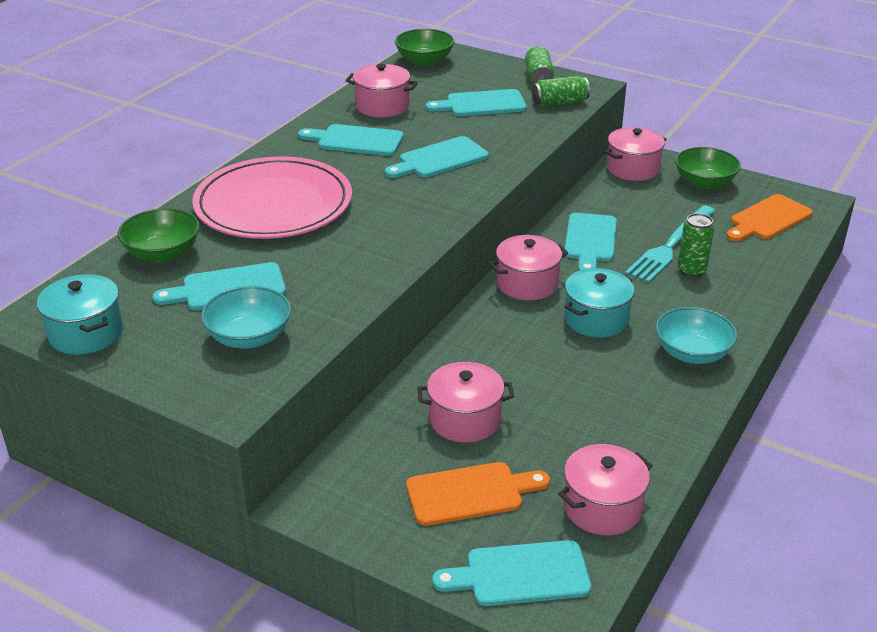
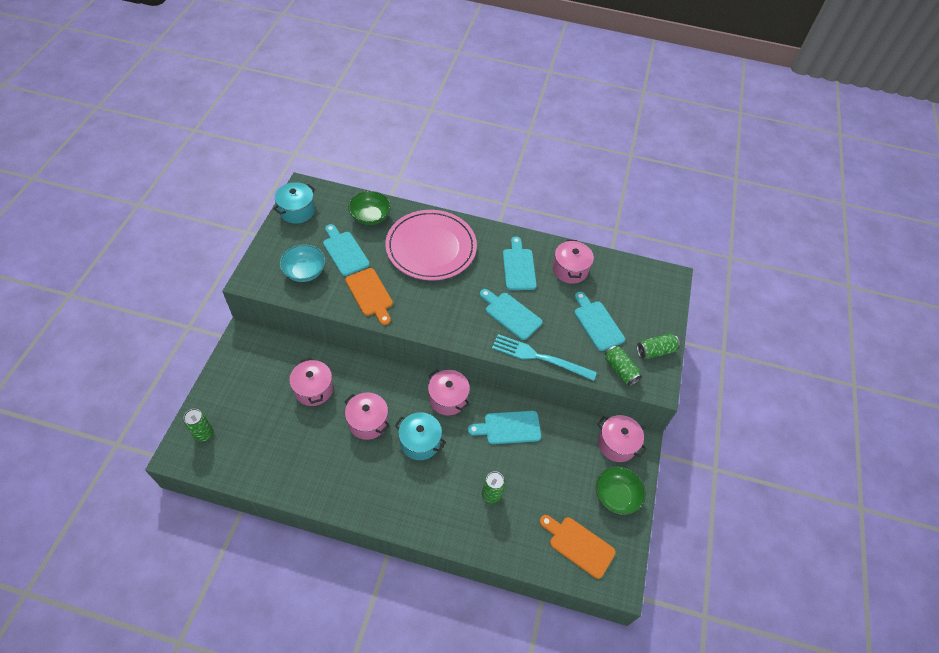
camera: 70 degrees right, 20 degrees up
green bowl [395,29,455,66] -> none
orange cutting board [406,462,550,526] -> orange cutting board moved to [345,268,393,325]
turquoise cutting board [432,540,591,606] -> green can [183,409,213,442]
pink pot [558,444,653,536] -> pink pot moved to [344,392,390,440]
turquoise fork [625,205,715,283] -> turquoise fork moved to [492,334,597,381]
turquoise bowl [655,307,737,364] -> none

